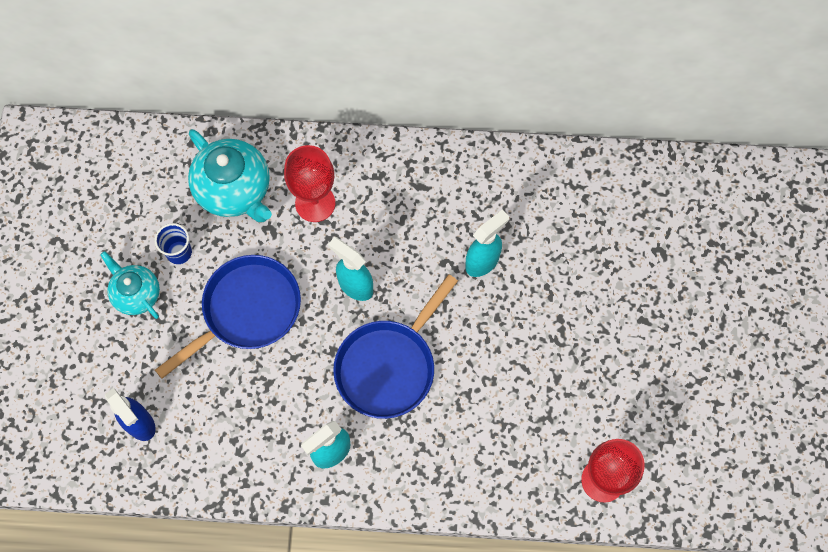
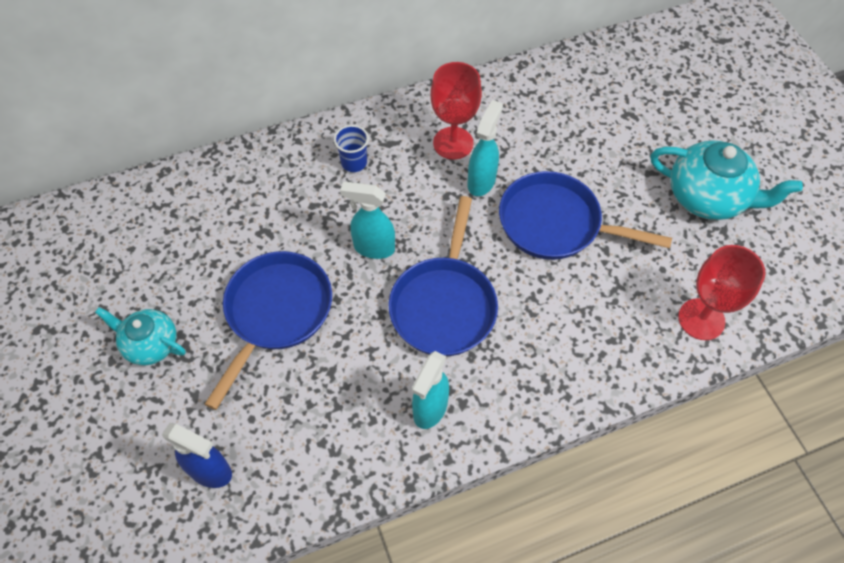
camera: 25 degrees left, 10 degrees down
blue cup [155,223,192,264] -> blue cup moved to [334,125,369,172]
turquoise teapot [188,129,272,222] -> turquoise teapot moved to [650,141,803,220]
red goblet [284,145,335,222] -> red goblet moved to [430,62,482,160]
none -> blue pan [499,171,672,260]

